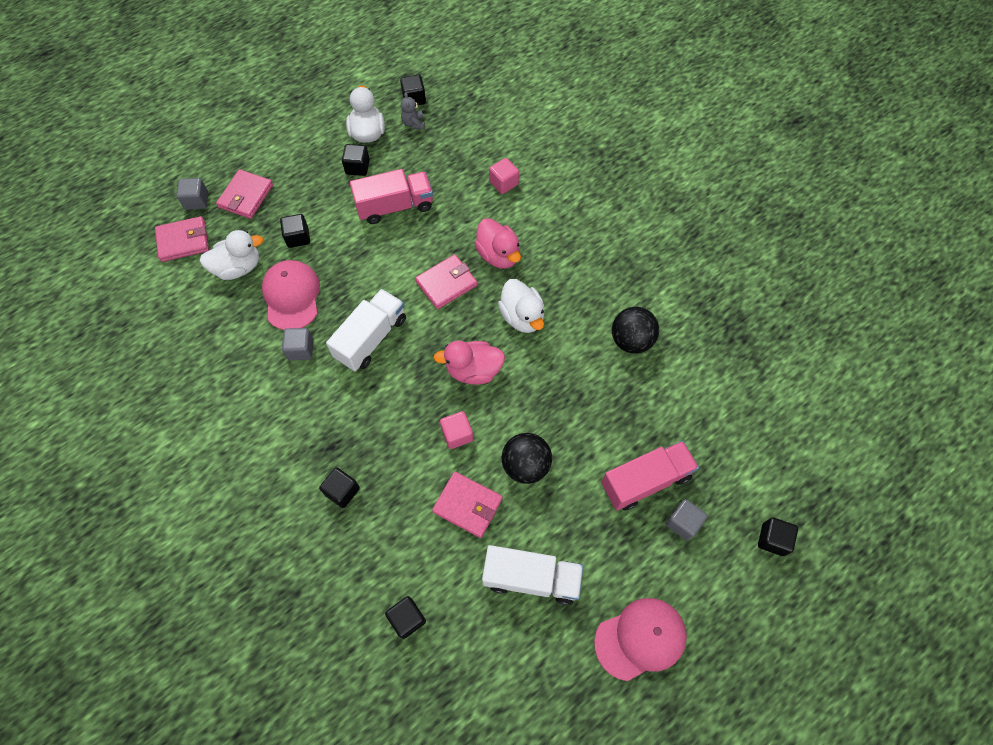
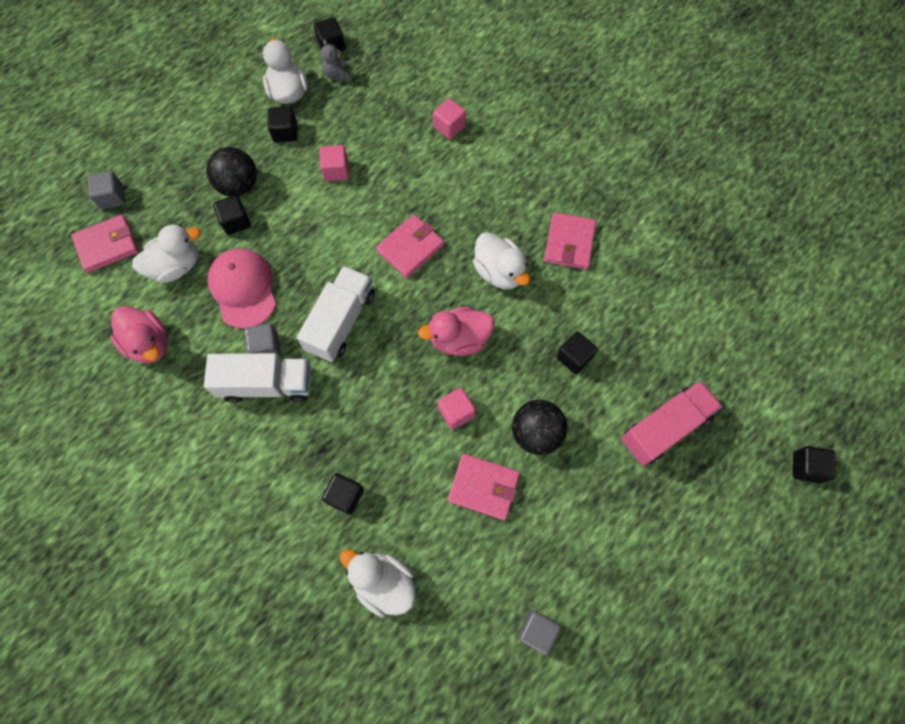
camera: 10 degrees left, 5 degrees up
pink wallet [216,169,273,219] -> pink wallet moved to [544,212,596,270]
pink truck [350,169,433,224] -> pink cube [319,145,349,181]
black cube [385,596,426,639] -> black cube moved to [557,332,598,374]
pink duck [474,218,521,269] -> pink duck moved to [110,306,168,363]
white truck [482,545,583,605] -> white truck moved to [204,353,311,403]
pink cap [594,598,687,681] -> none
black ball [612,307,659,354] -> black ball moved to [206,147,257,197]
grey cube [666,499,707,541] -> grey cube moved to [517,610,561,656]
none -> white duck [340,549,416,617]

